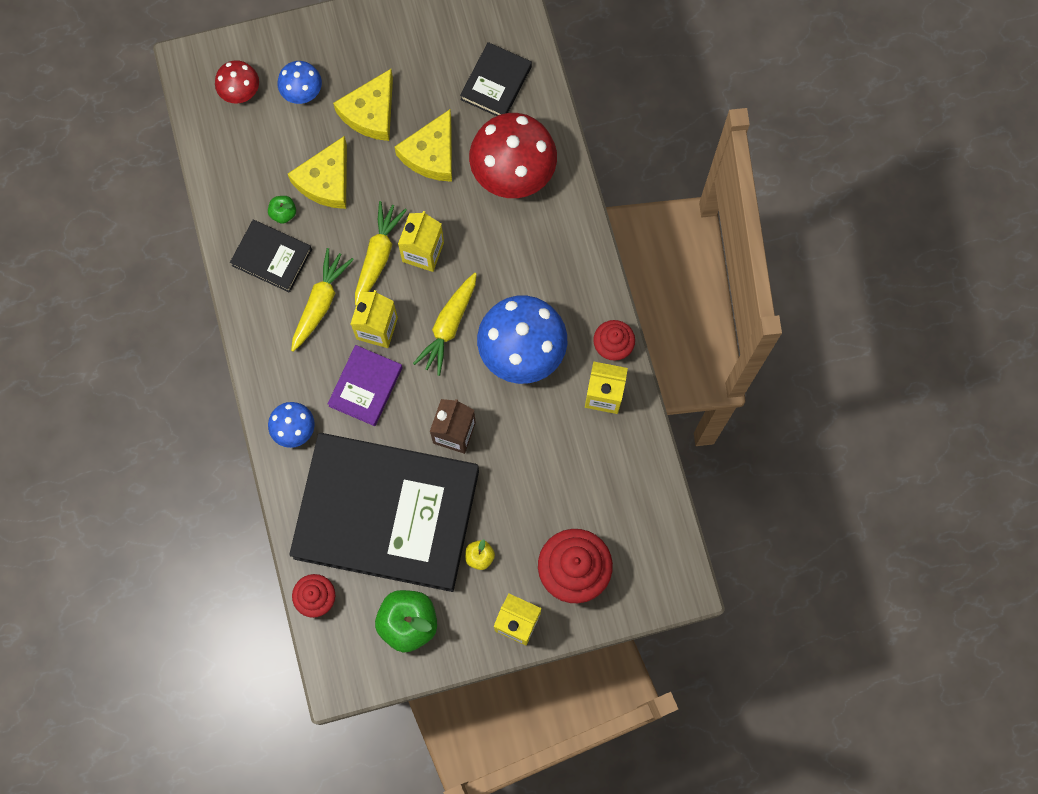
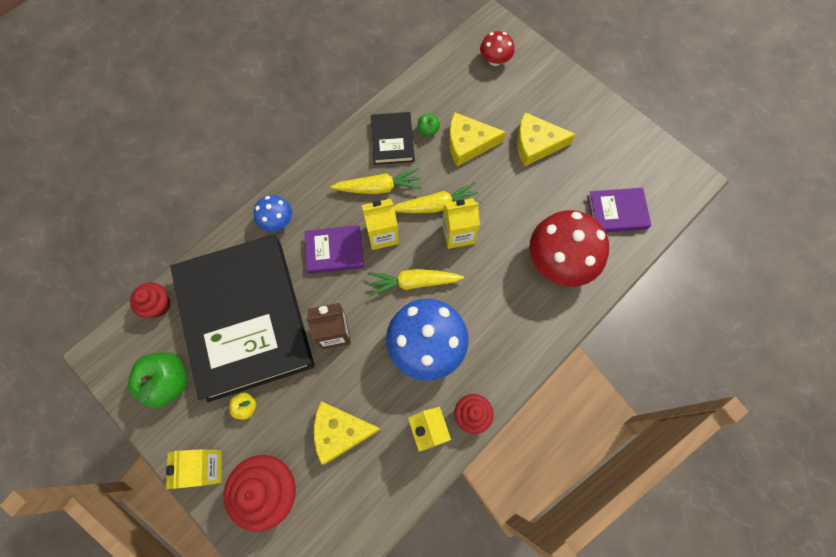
camera: 60 degrees right, 5 degrees down
blue mushroom [277,61,322,104] -> none
yellow cheese [395,109,452,182] -> yellow cheese moved to [314,401,382,465]
black book [460,42,532,116] -> purple book [587,188,651,232]

